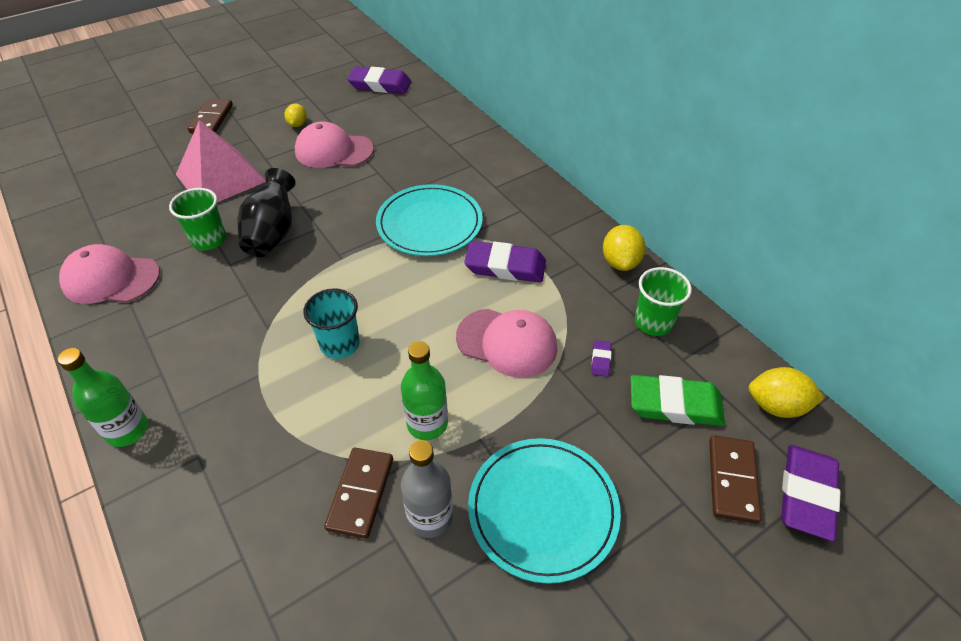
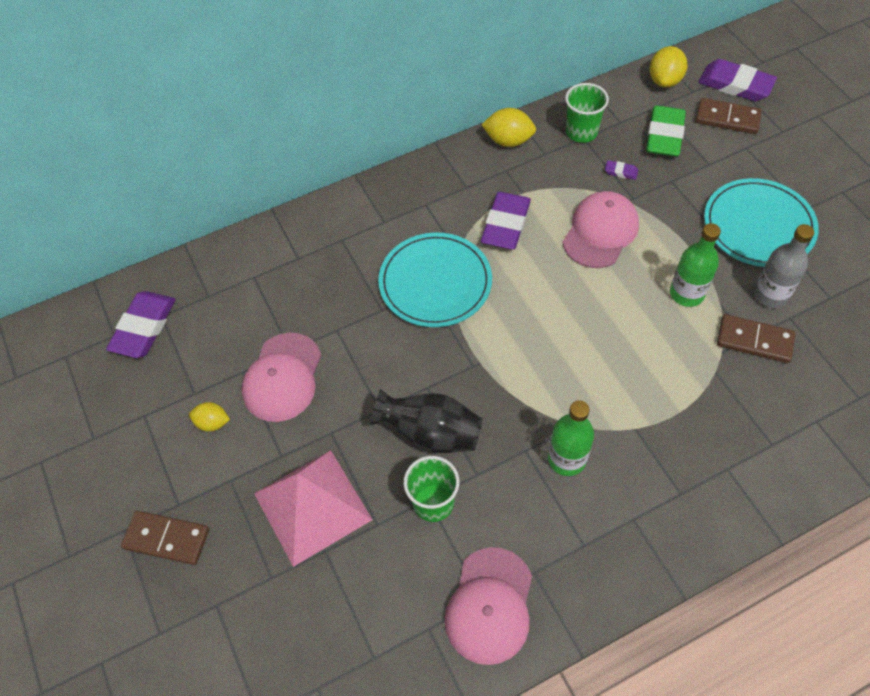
camera: 80 degrees left, 10 degrees up
green bottle [57,348,148,447] -> green bottle moved to [548,401,594,476]
turquoise cup [303,288,360,359] -> none

